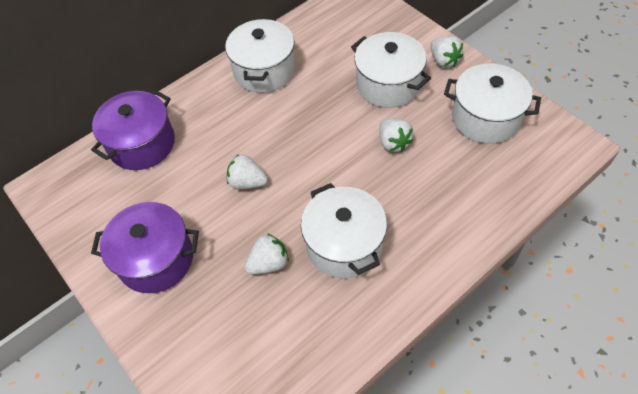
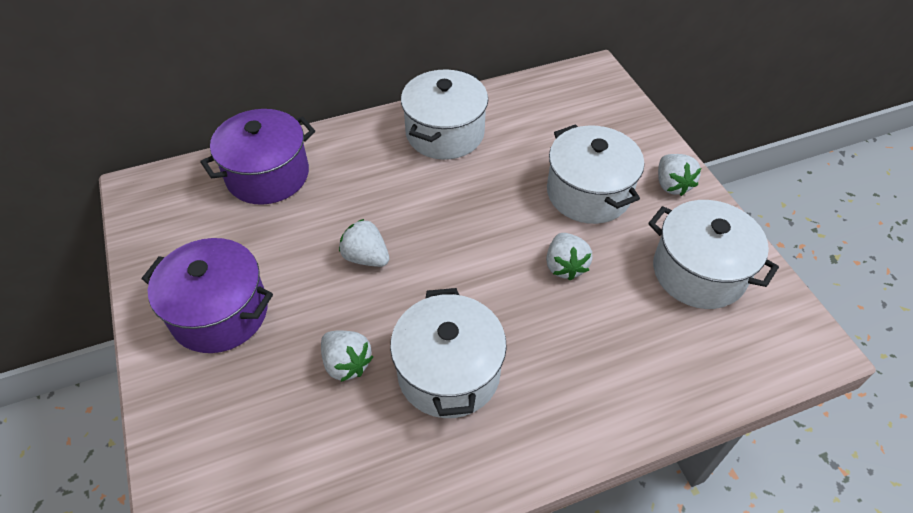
camera: 15 degrees right, 5 degrees down
white strawberry [245,233,289,274] -> white strawberry turned 60 degrees clockwise [321,330,373,382]

